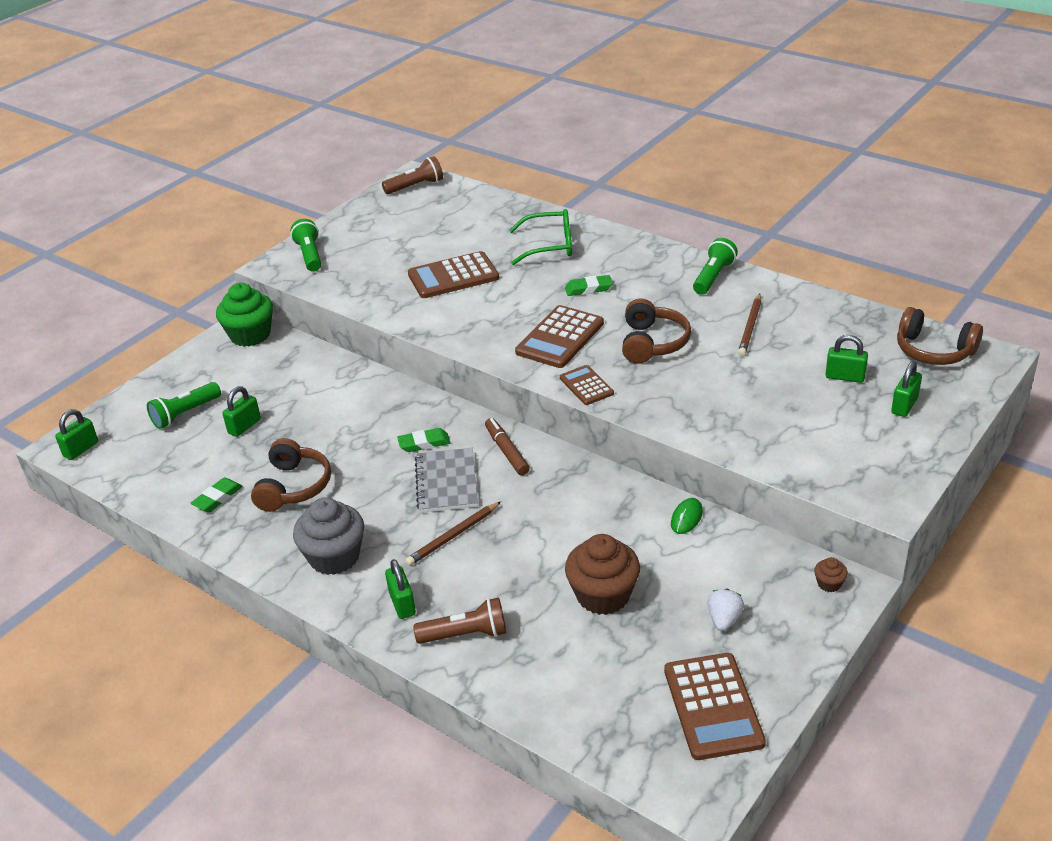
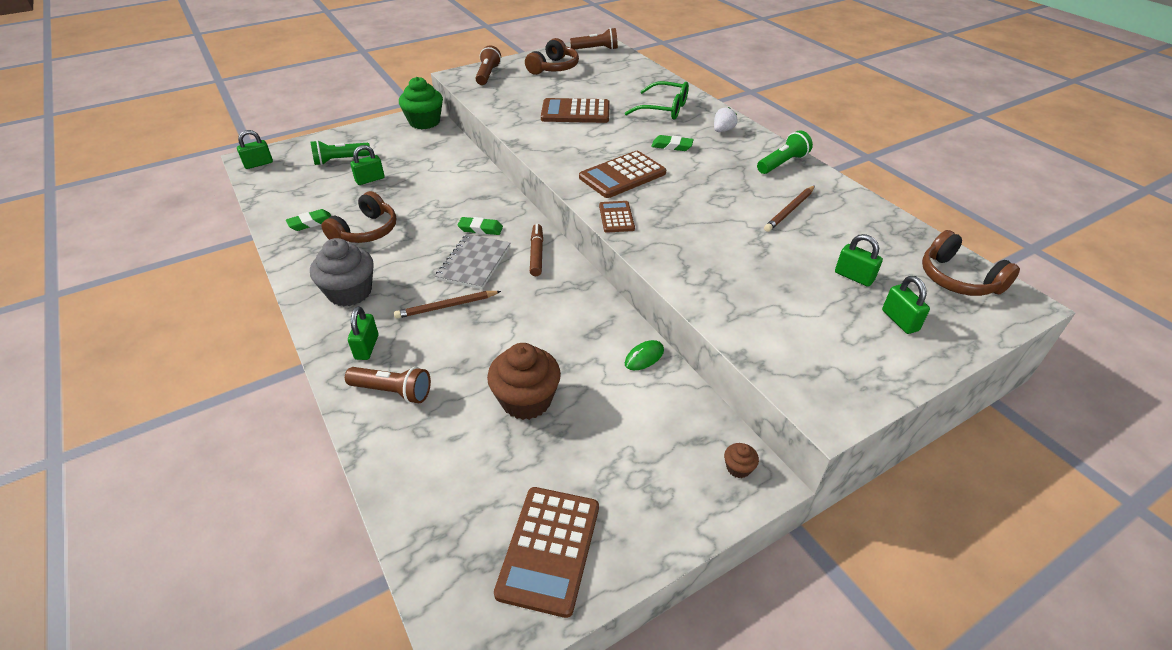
camera: 20 degrees right, 5 degrees up
green flashlight [291,219,321,272] -> brown flashlight [476,46,501,85]
brown headphones [622,298,691,364] -> brown headphones moved to [525,38,579,75]
white strawberry [707,589,744,631] -> white strawberry moved to [714,107,738,132]
green padlock [891,361,922,417] -> green padlock turned 75 degrees counterclockwise [882,276,930,334]

